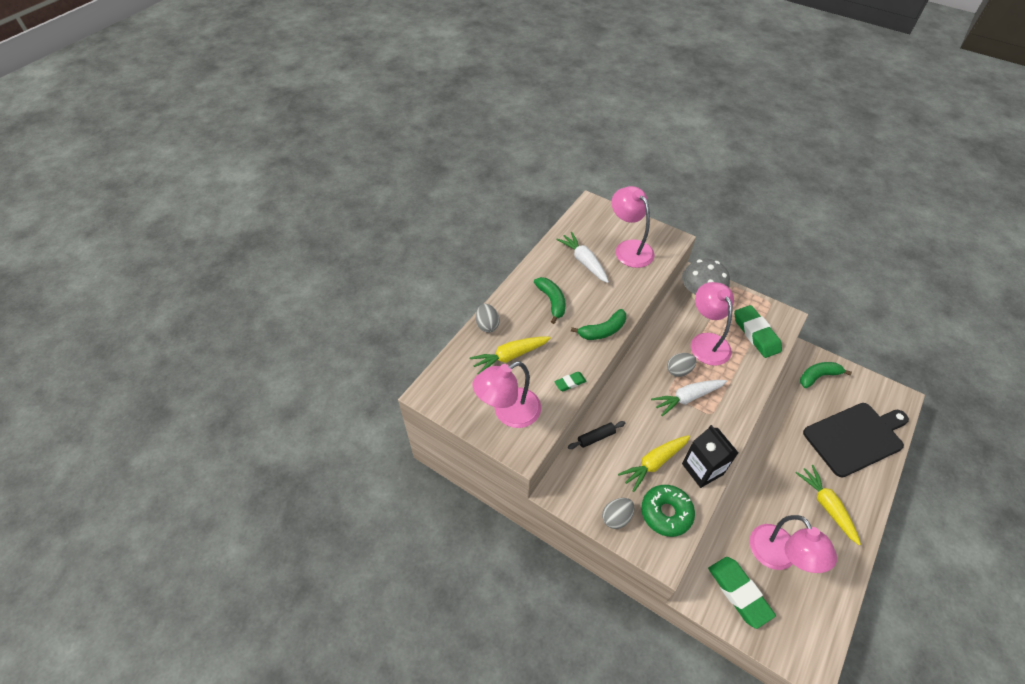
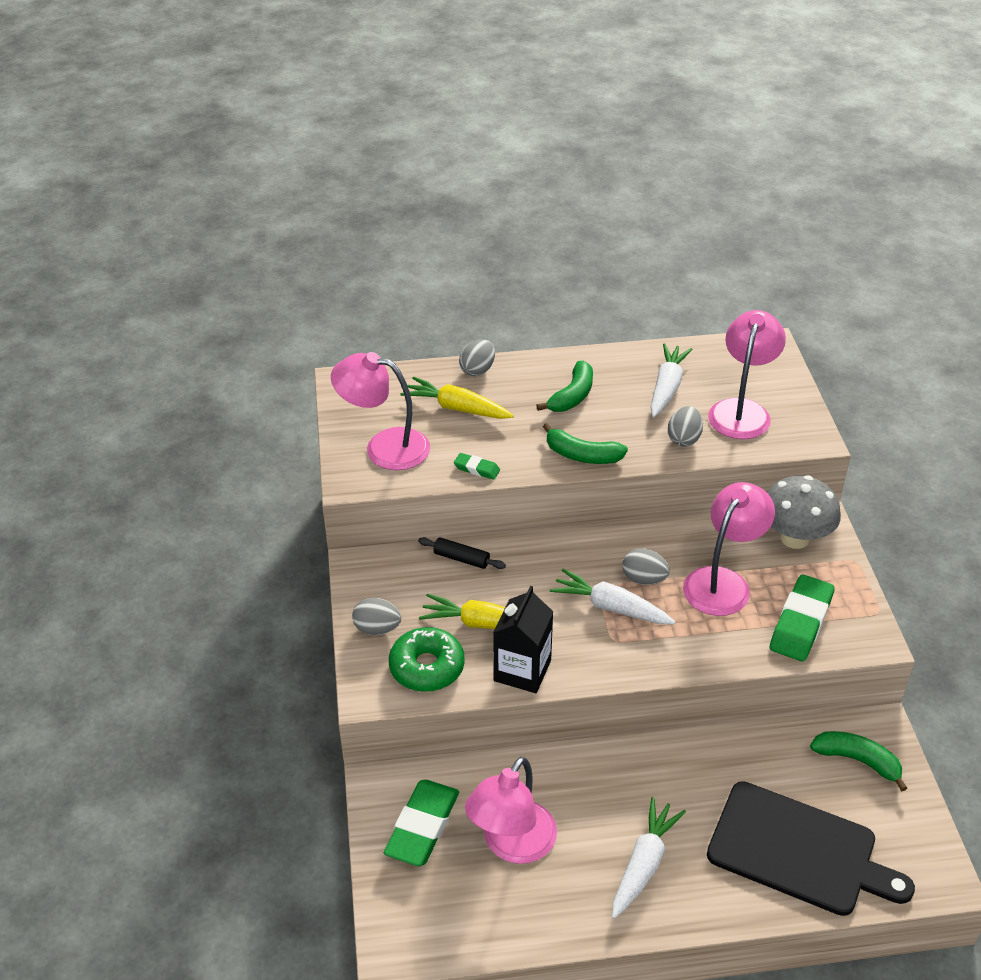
camera: 50 degrees right, 10 degrees down
yellow carrot [796,465,861,545] -> white carrot [612,797,686,919]
none -> grey egg [668,406,703,446]

